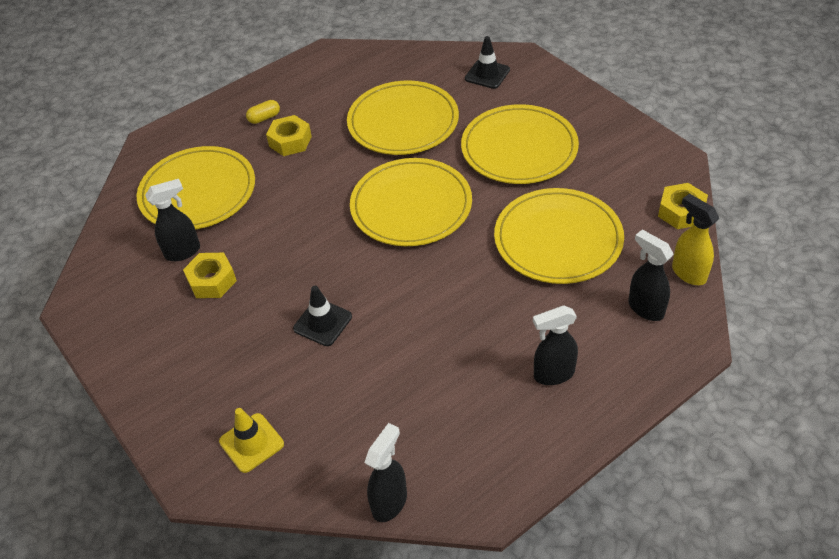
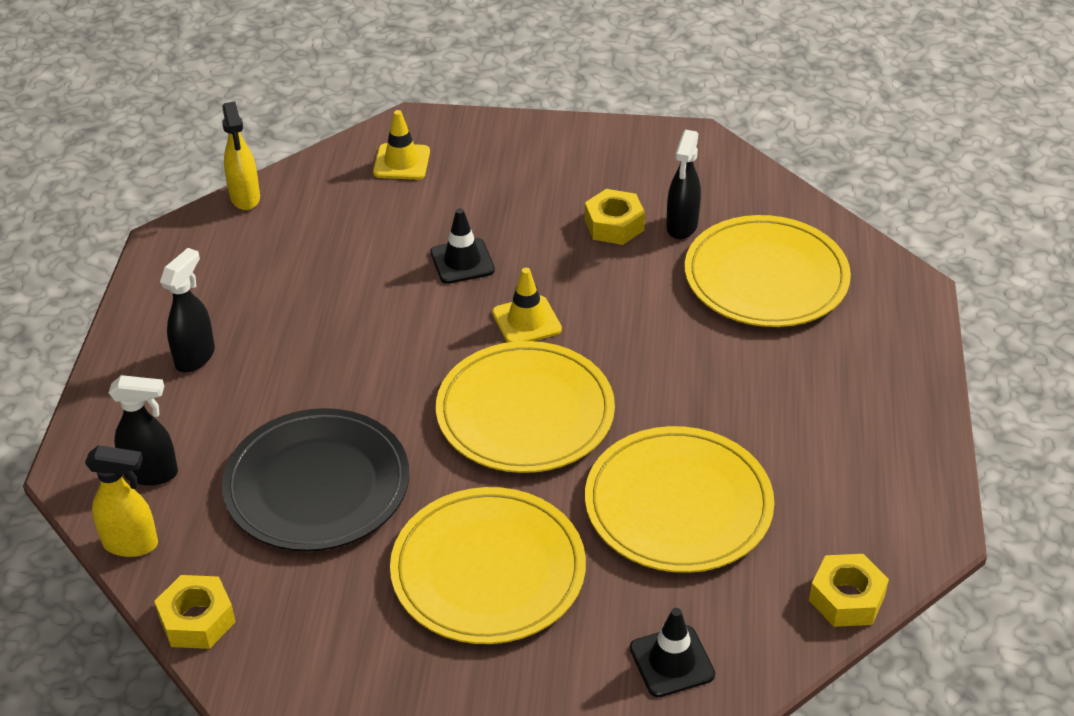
camera: 130 degrees right, 5 degrees down
yellow capsule [246,100,280,124] -> none
yellow nut [266,115,312,156] -> yellow nut moved to [809,554,889,627]
black spray bottle [364,423,407,522] -> yellow spray bottle [222,102,260,210]
yellow plate [494,188,624,284] -> black plate [222,408,409,551]
none -> yellow traffic cone [492,268,562,343]

